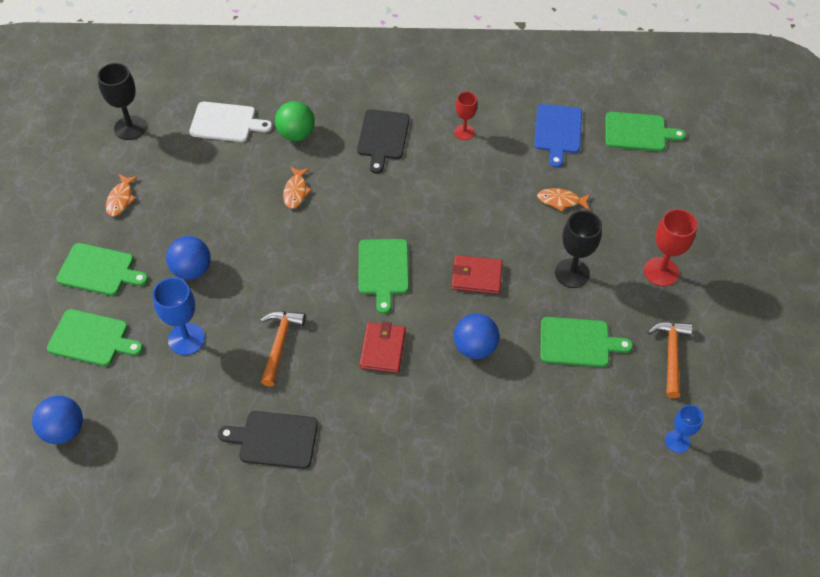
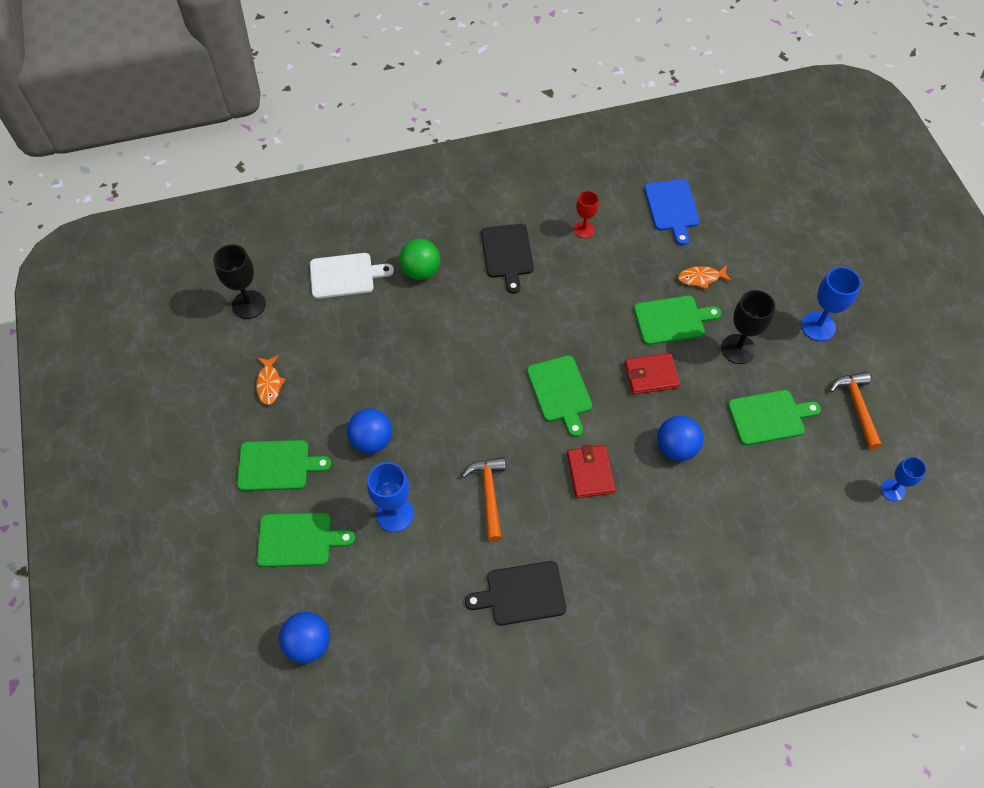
camera: 15 degrees left, 5 degrees up
orange fish [283,167,312,209] -> none
green cutting board [605,112,686,151] -> green cutting board moved to [634,296,721,345]
red goblet [644,209,697,286] -> blue goblet [801,267,861,341]

